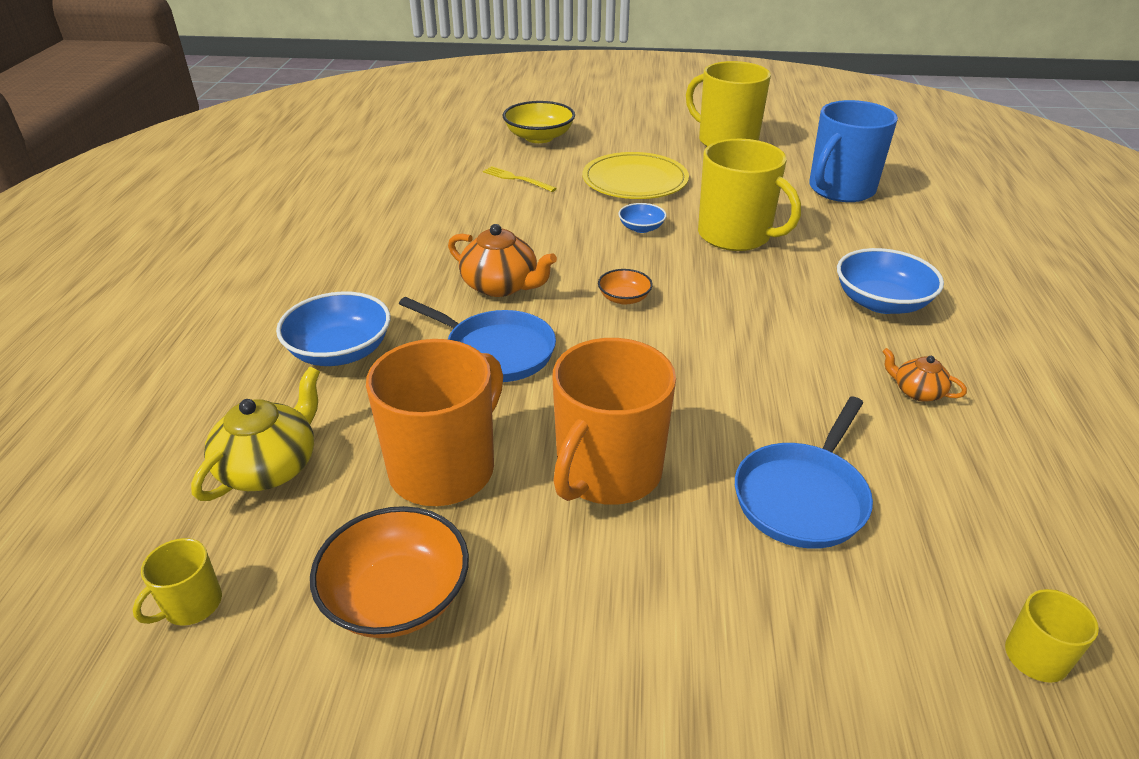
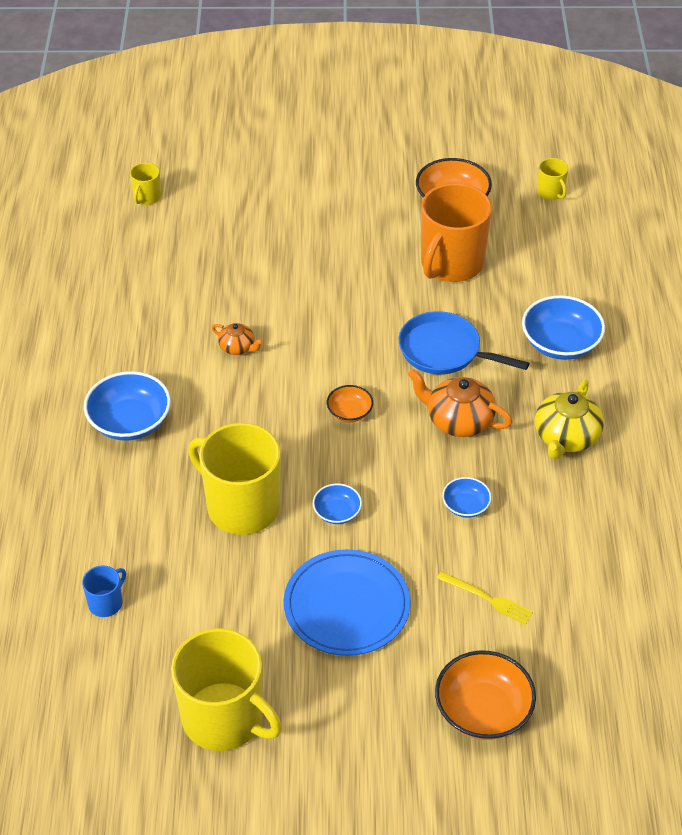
camera: 175 degrees right, 10 degrees up
yellow mug [132,538,222,626] -> yellow mug turned 120 degrees clockwise [537,158,568,200]
yellow teapot [191,367,320,501] -> yellow teapot moved to [535,379,604,459]
yellow bowl [503,101,575,143] -> orange bowl [435,651,536,740]
orange mug [552,338,676,505] -> none
yellow plate [582,152,689,199] -> blue plate [284,549,411,656]
blue pan [735,396,873,549] -> none
blue mug [809,100,898,202] -> blue mug [82,566,126,617], size x0.45
orange teapot [882,348,967,402] -> orange teapot moved to [212,323,263,355]
none -> blue bowl [442,477,492,518]

